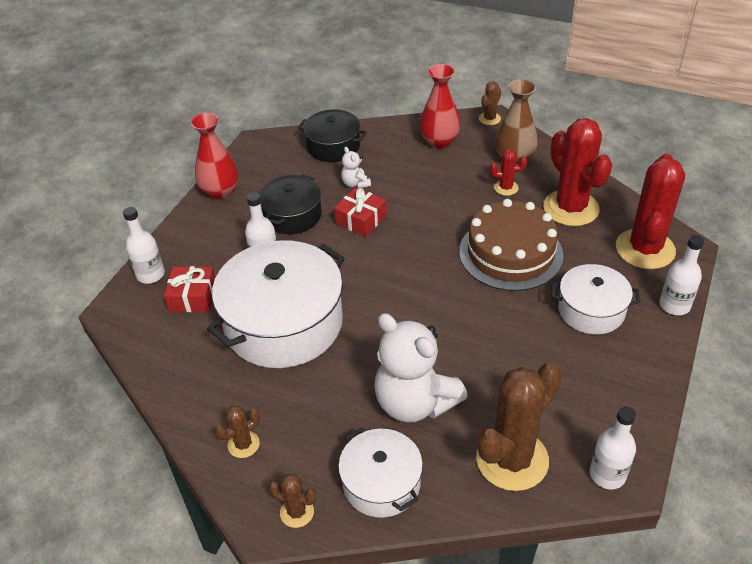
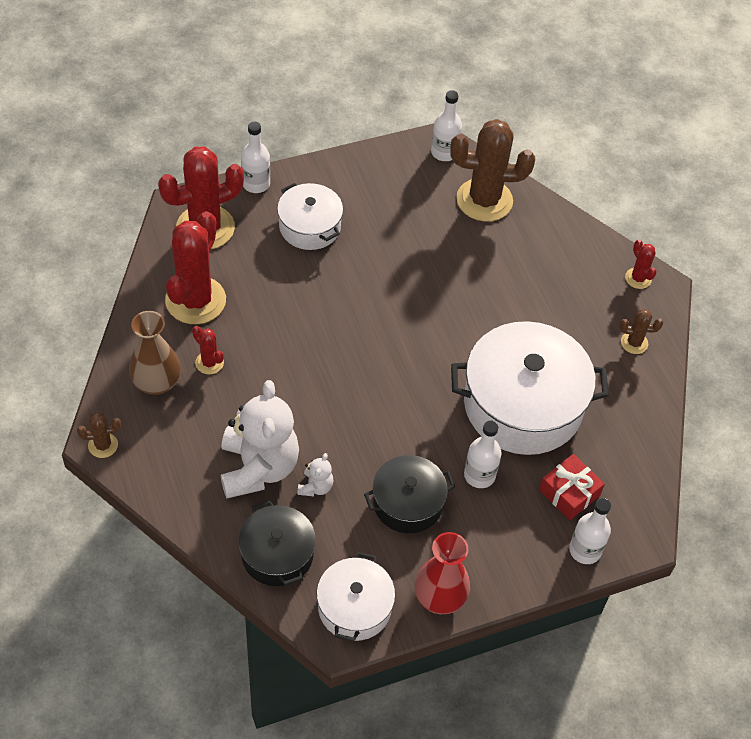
camera: 140 degrees left, 10 degrees up
brown cactus [269,474,317,528] -> red cactus [625,239,657,289]
red gift [334,187,387,237] -> none
white pot [338,427,423,518] -> white pot moved to [317,552,395,642]
white teddy bear [374,313,468,423] -> white teddy bear moved to [221,380,299,499]
red vase [420,64,461,149] -> none
brown cake [459,199,563,291] -> none

